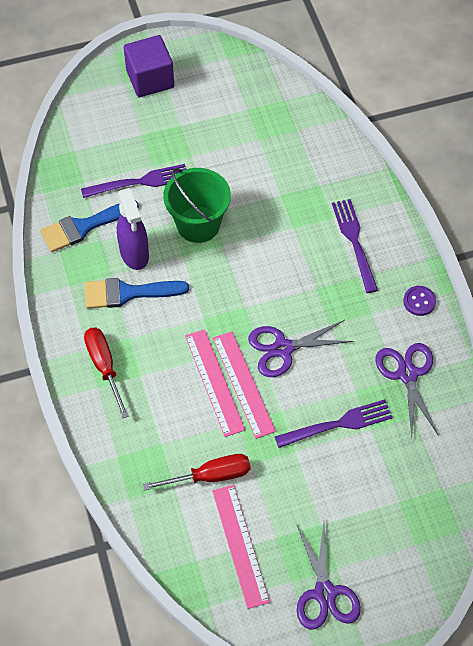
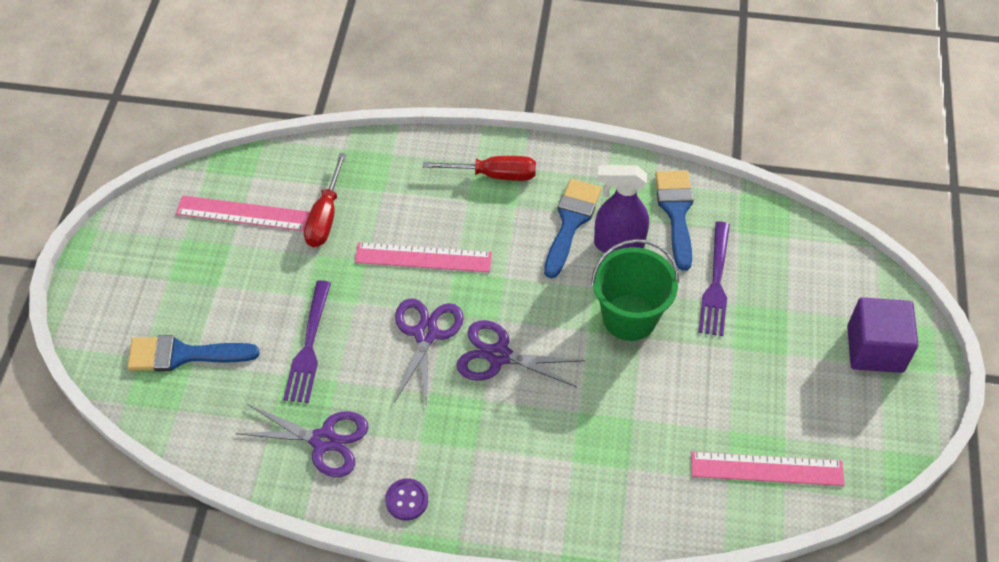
camera: 115 degrees right, 5 degrees down
pink ruler [213,331,276,439] -> pink ruler moved to [691,452,845,486]
purple scissors [296,523,361,630] -> purple scissors moved to [456,320,585,387]
purple fork [332,199,378,293] -> none
none -> blue brush [127,335,260,372]

